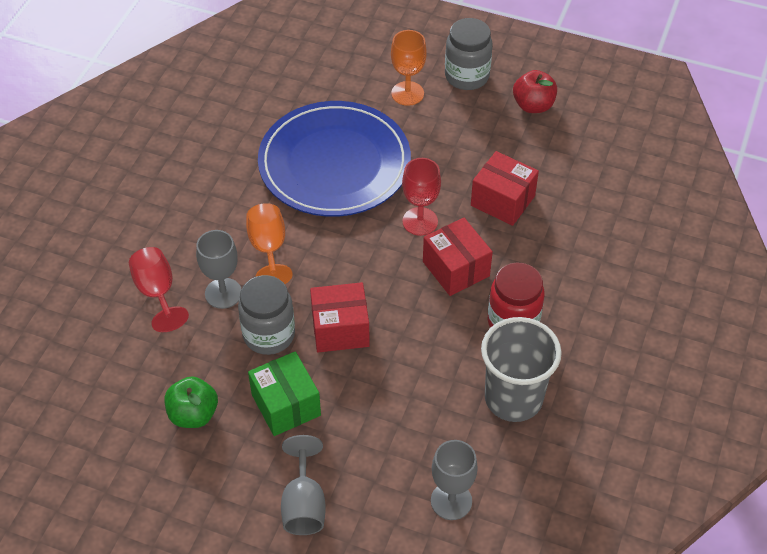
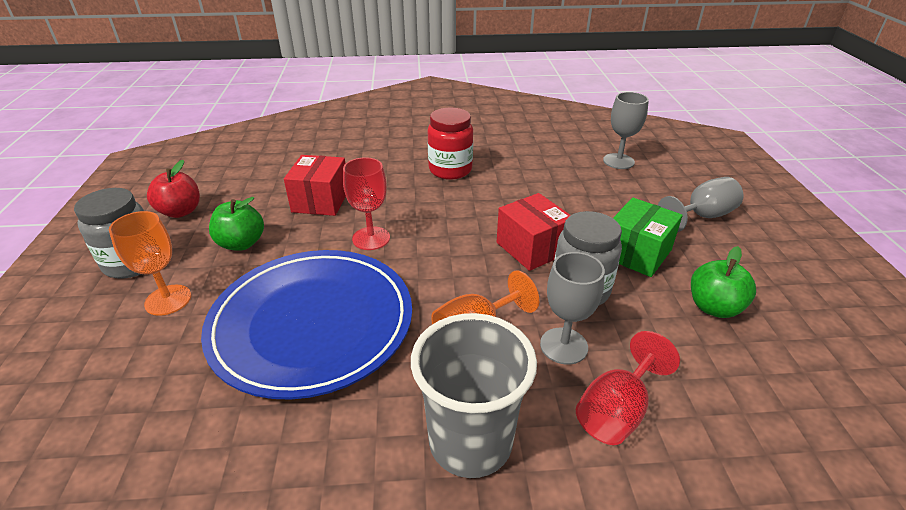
camera: 115 degrees left, 15 degrees down
red box [423,218,493,296] -> none
grey cup [481,317,562,422] -> grey cup moved to [411,313,537,478]
none -> green apple [209,197,264,251]

